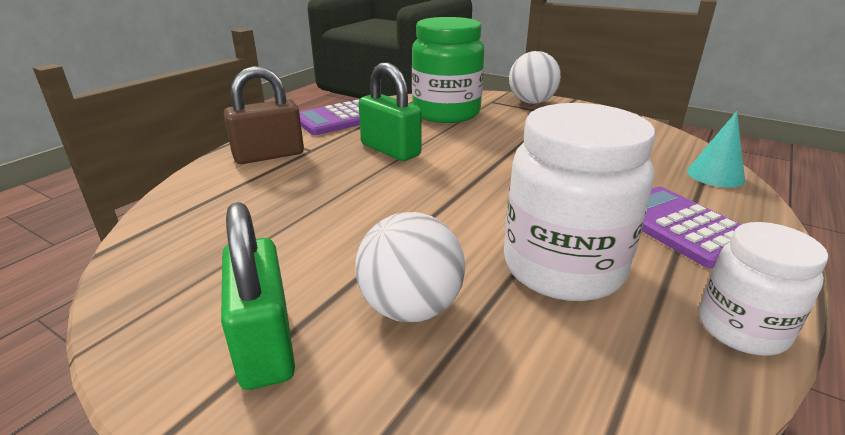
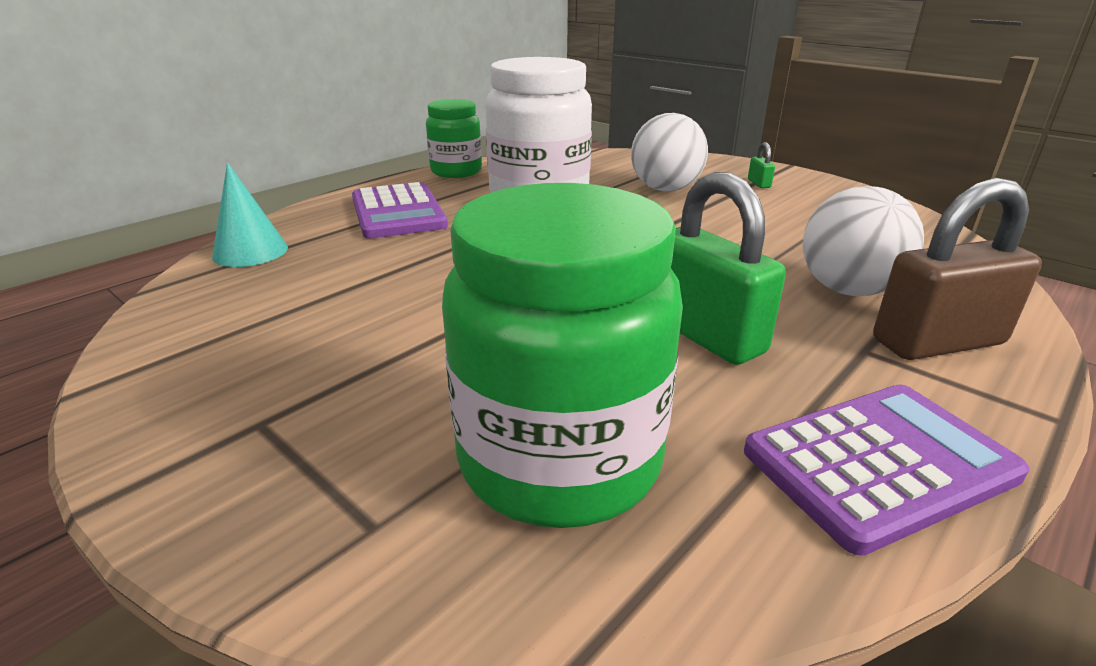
camera: 170 degrees left, 0 degrees up
green padlock [221,202,295,390] -> green padlock [748,142,775,188], size x0.41
white ball [509,51,561,104] -> white ball moved to [803,186,924,296]
white jar [699,222,828,356] -> green jar [426,99,482,178]

